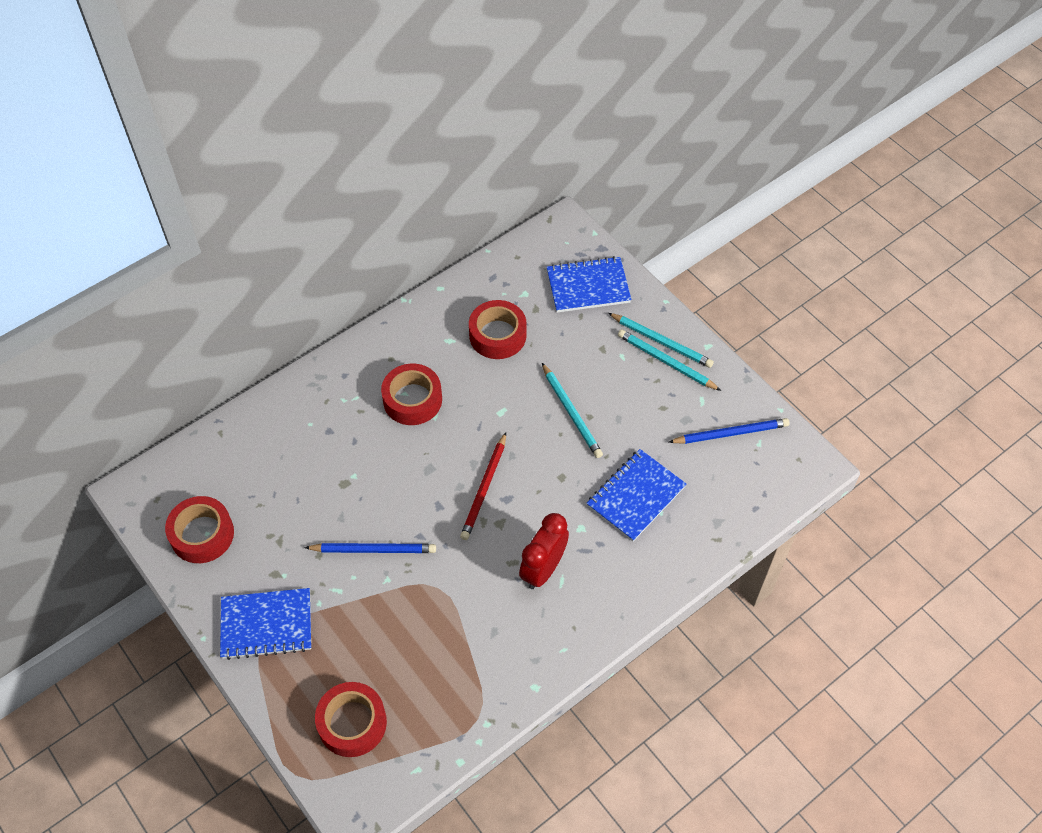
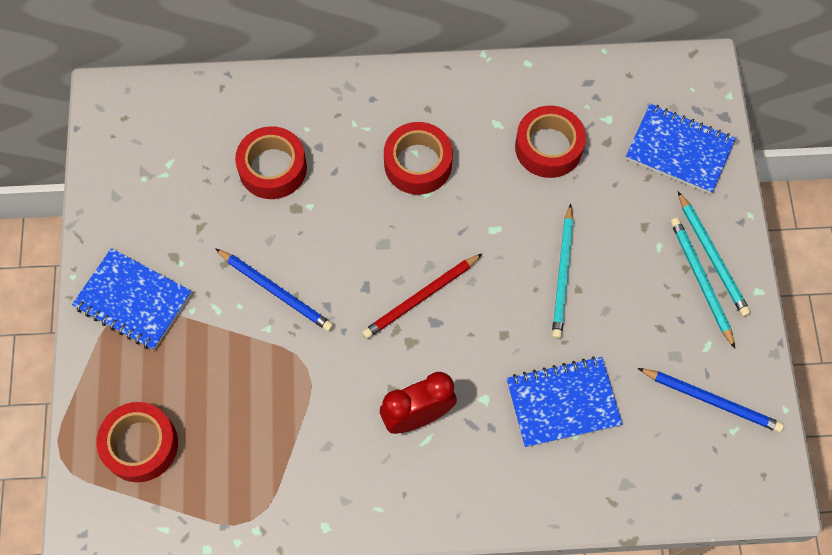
camera: 35 degrees right, 10 degrees up
red tape [165,496,234,563] -> red tape moved to [235,126,307,199]

